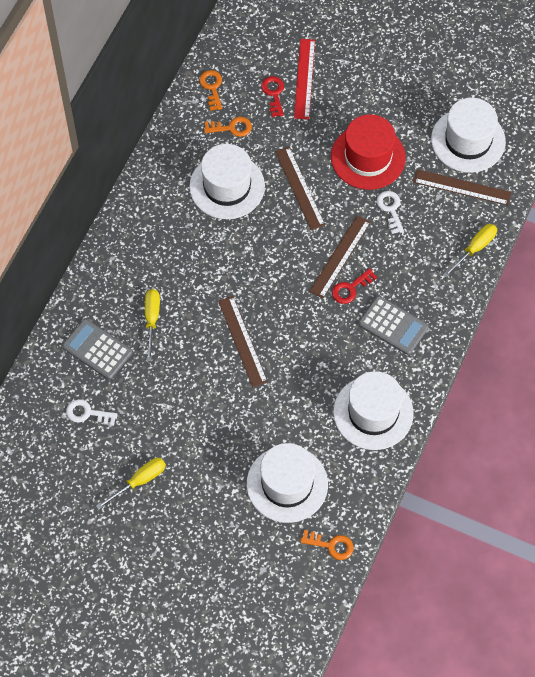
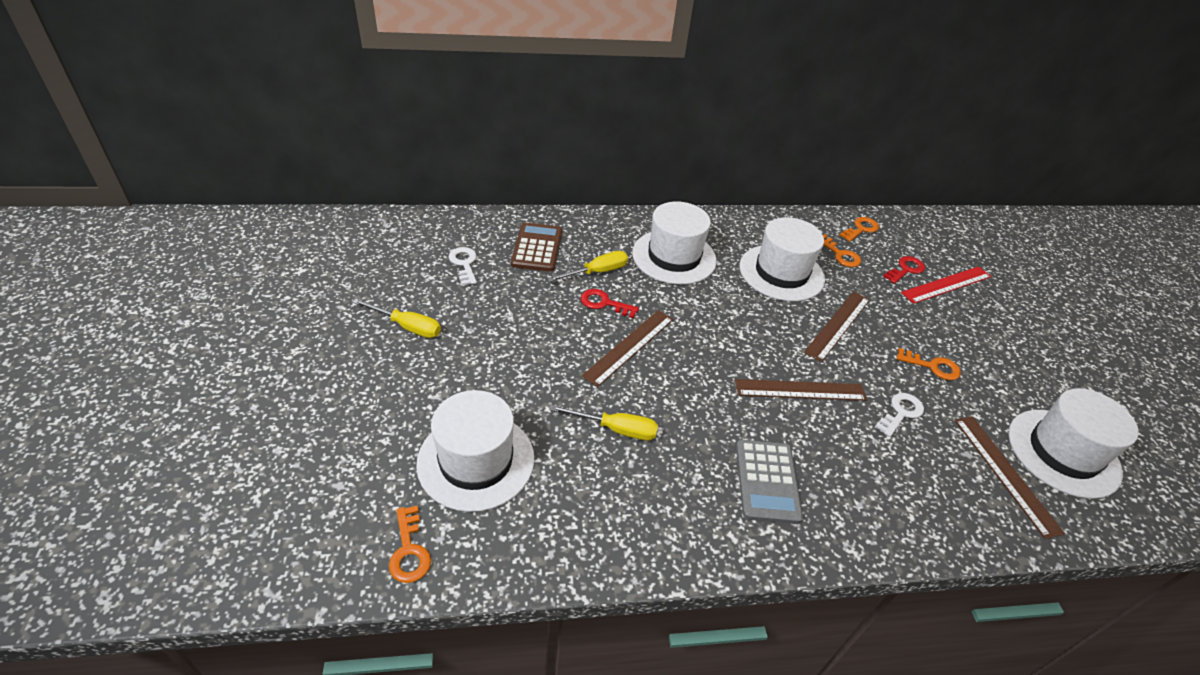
camera: 55 degrees right, 20 degrees down
grey calculator [62,319,132,380] -> brown calculator [511,223,562,272]
red hat [331,114,406,190] -> orange key [897,348,961,380]
red key [332,268,377,304] -> red key moved to [581,289,639,318]
white hat [333,371,414,450] -> white hat moved to [632,201,717,285]
yellow screwdriver [443,224,497,278] -> yellow screwdriver moved to [550,405,658,441]

